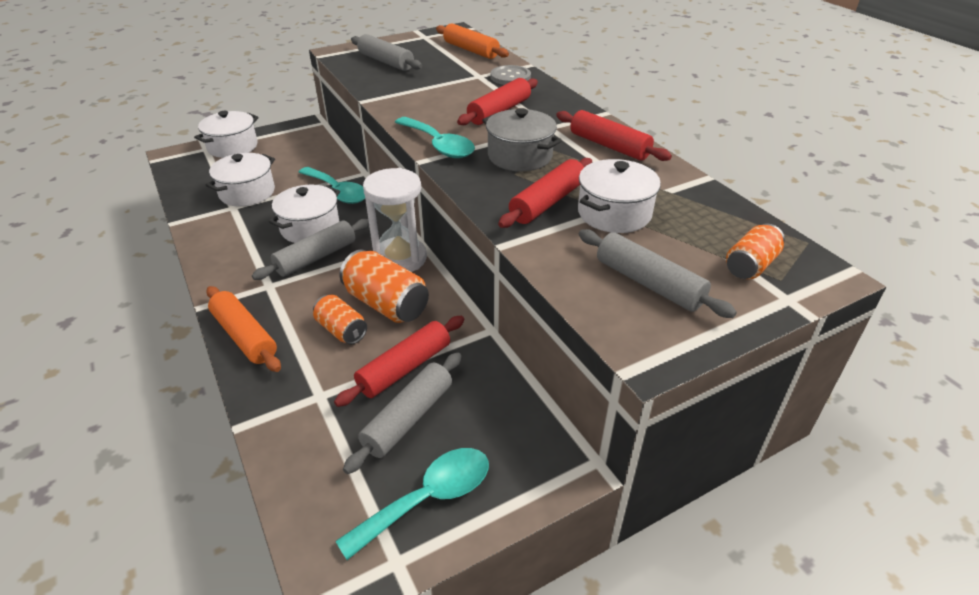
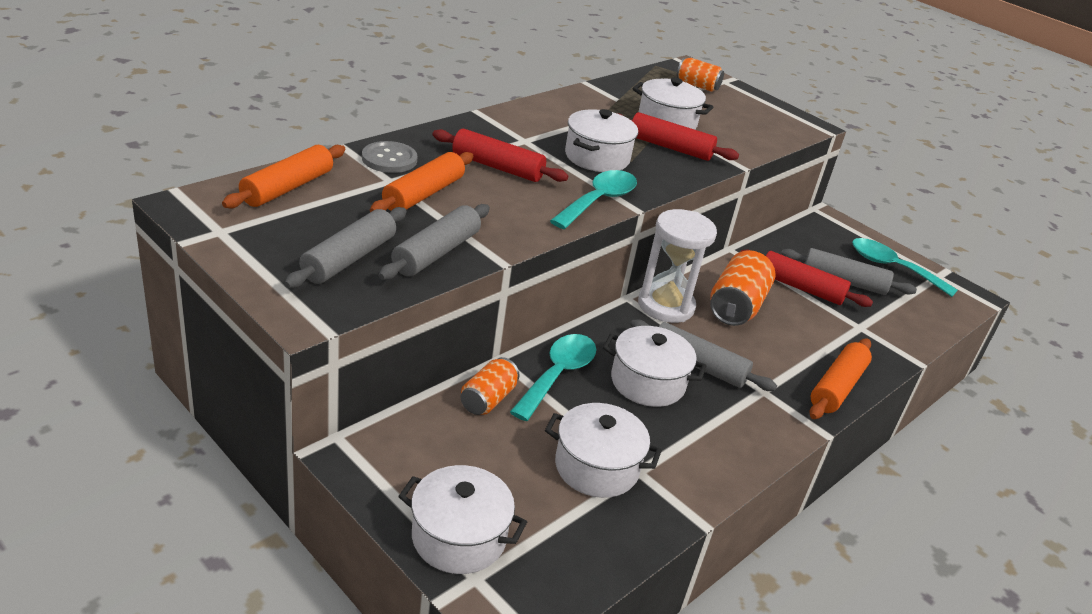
camera: 110 degrees left, 5 degrees down
orange can [313,295,367,344] -> orange can moved to [461,357,520,415]
grey pot [482,108,562,171] -> white pot [565,109,638,172]
red rolling pin [556,110,672,161] -> none
grey rolling pin [579,229,737,318] -> grey rolling pin moved to [378,204,490,280]
none -> orange rolling pin [370,152,473,212]

